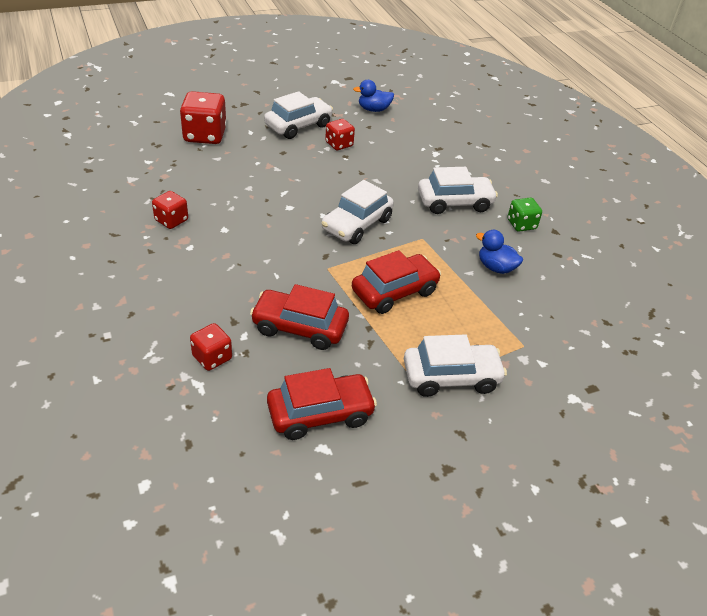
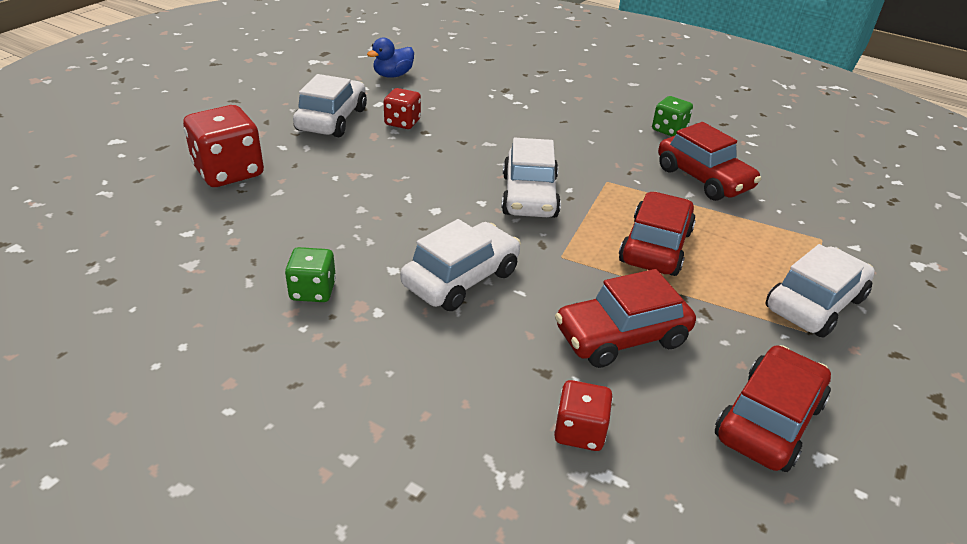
camera: 35 degrees left, 5 degrees down
red dice [152,191,188,229] -> green dice [285,247,336,302]
white car [418,167,498,214] -> white car moved to [400,219,521,311]
blue duck [476,230,523,274] -> red car [658,122,761,201]

